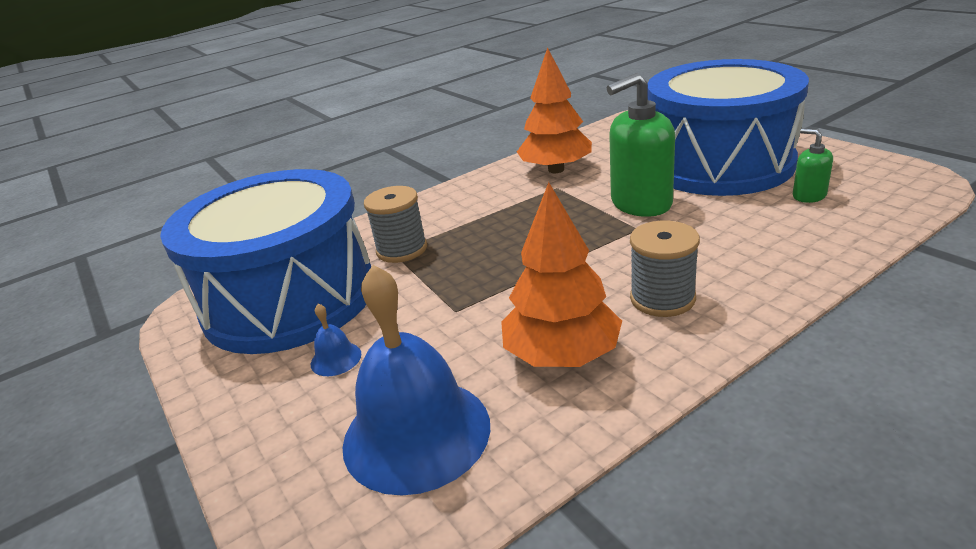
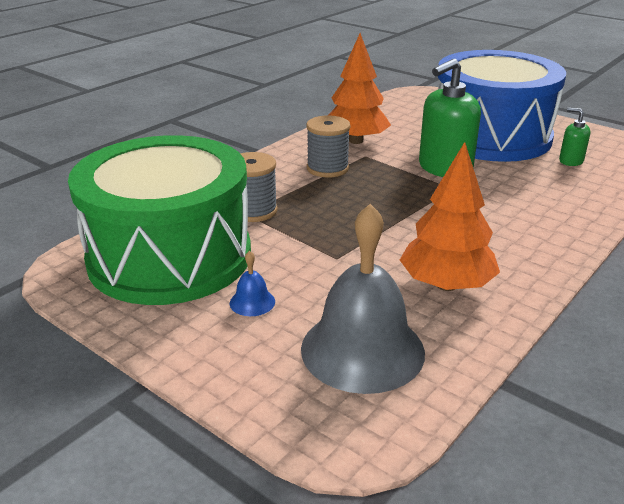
camera: 20 degrees left, 0 degrees up
blue drum [160,169,371,354] -> green drum [68,135,251,305]
blue bell [342,265,490,496] -> grey bell [301,204,425,394]
grey spool [630,221,700,317] -> grey spool moved to [306,115,350,178]

